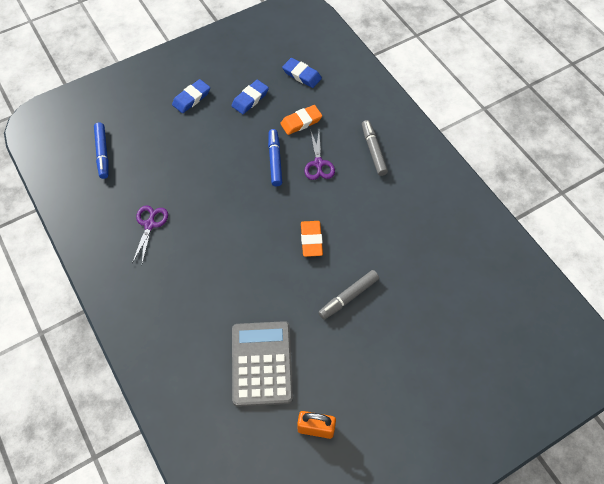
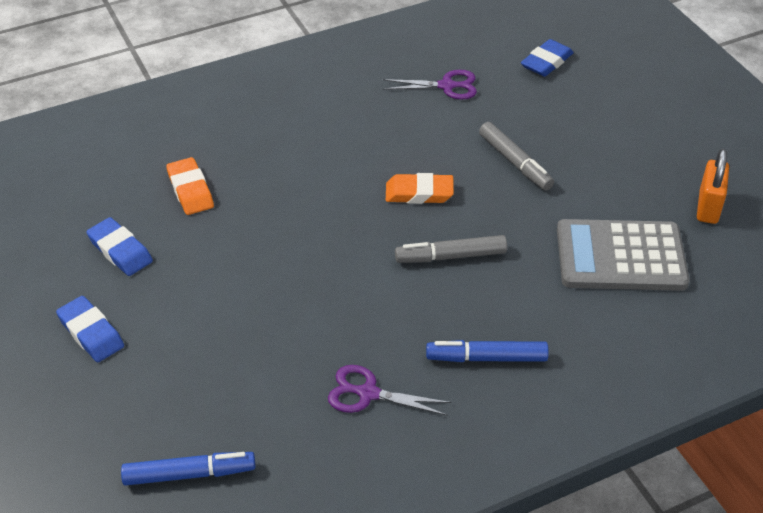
camera: 85 degrees left, 15 degrees down
blue marker [268,129,282,186] -> blue marker moved to [426,340,549,362]
blue eraser [282,58,322,88] -> blue eraser moved to [521,39,574,77]
purple scissors [304,129,335,180] -> purple scissors moved to [383,70,477,100]
grey marker [362,120,388,176] -> grey marker moved to [395,235,507,263]

